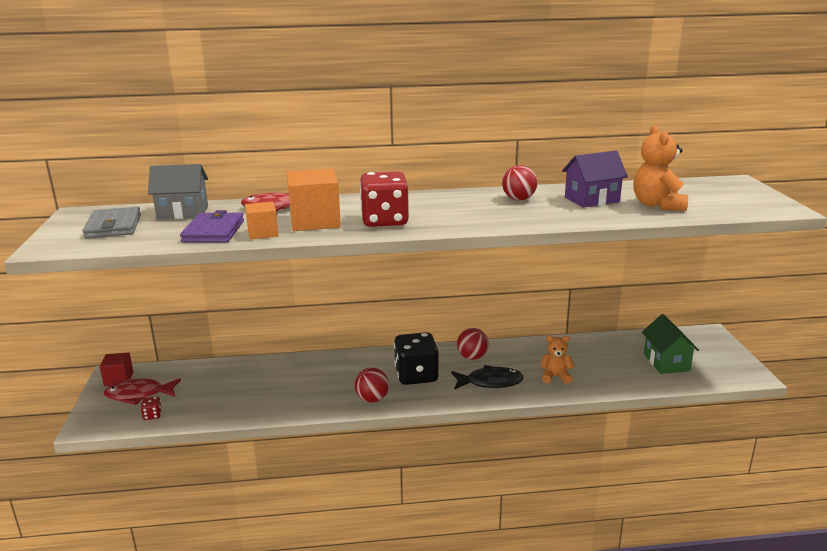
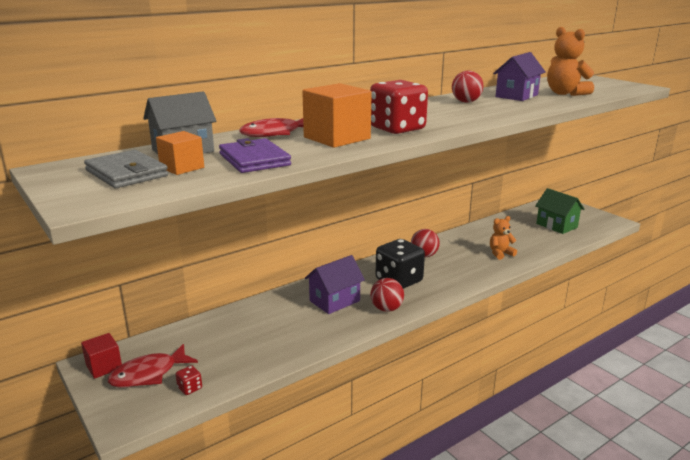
camera: 30 degrees left, 0 degrees up
orange cube [245,201,279,240] -> orange cube moved to [156,131,204,175]
black fish [451,365,524,390] -> none
none -> purple house [305,255,365,314]

